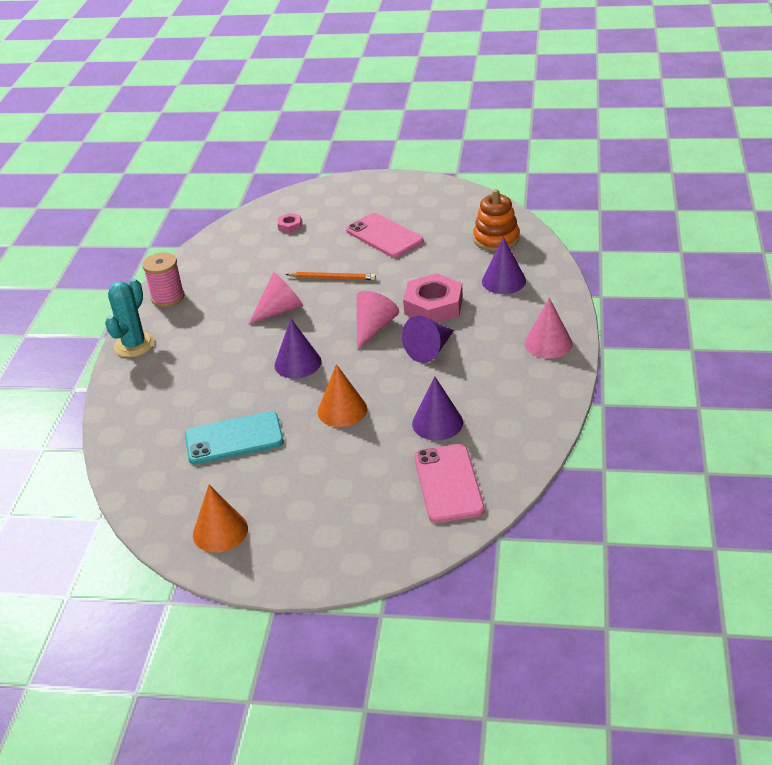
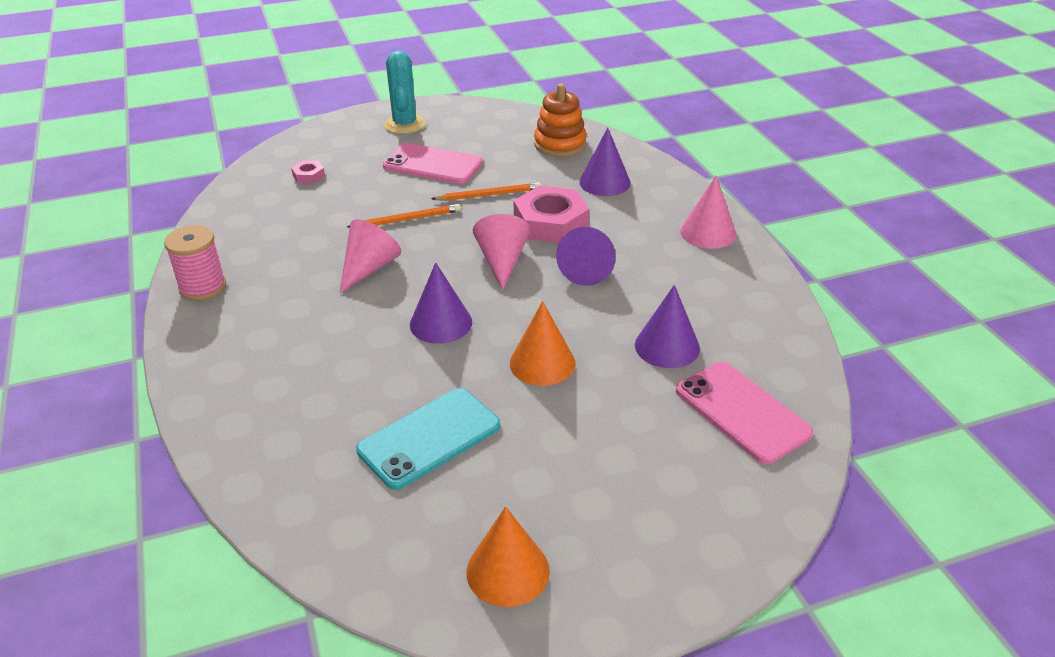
camera: 30 degrees left, 0 degrees up
turquoise cactus [105,279,155,357] -> turquoise cactus moved to [384,51,426,134]
none -> orange pencil [431,182,541,201]

